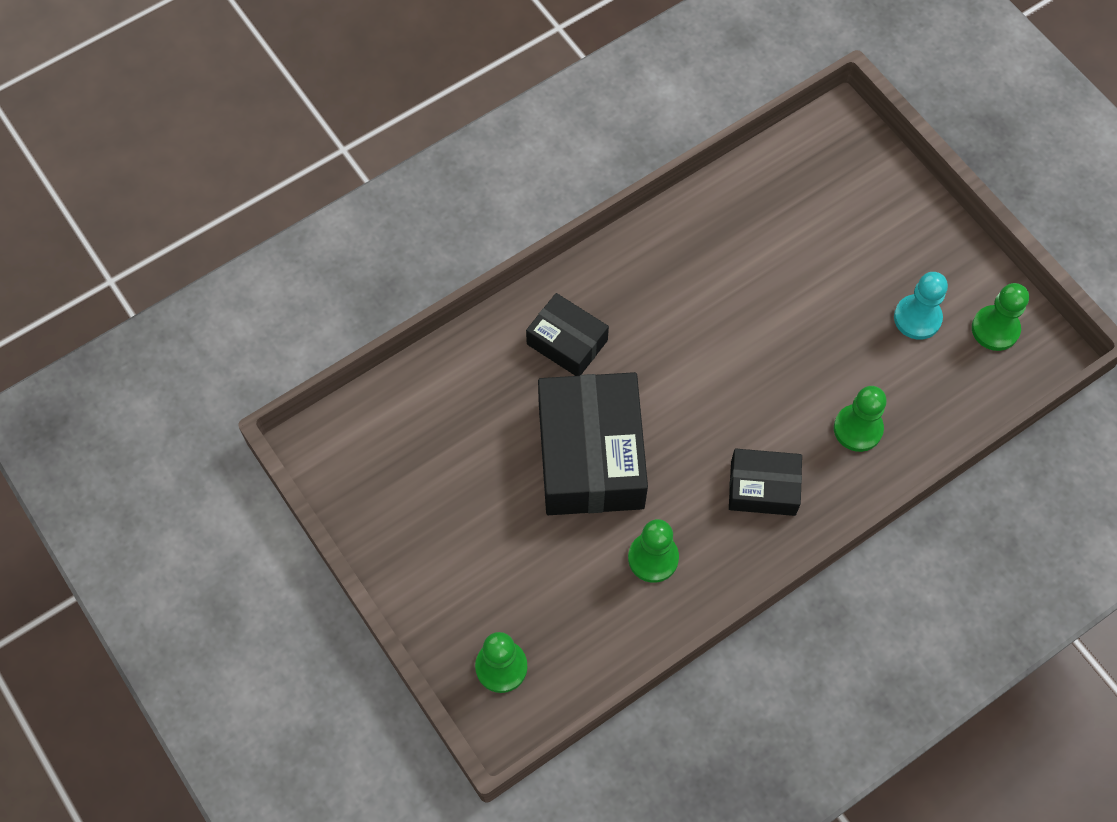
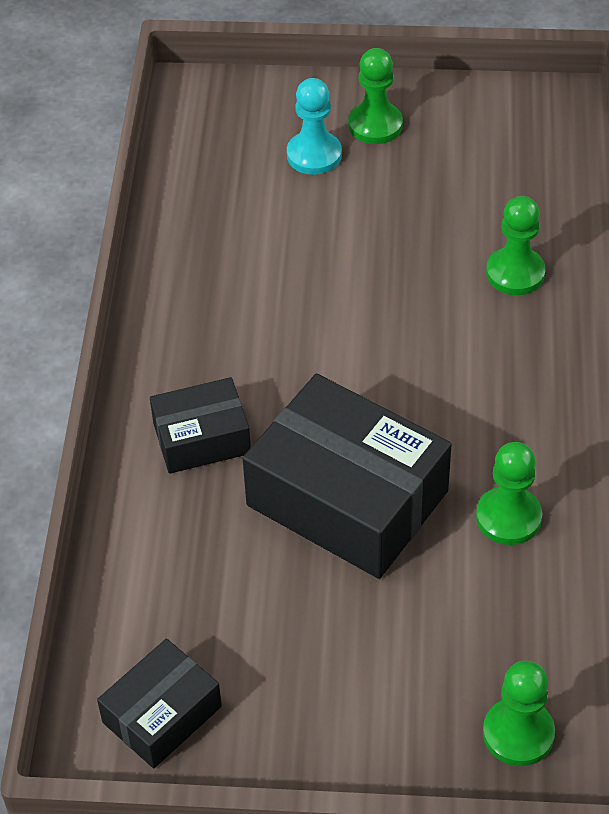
camera: 50 degrees left, 15 degrees down
black box [729,449,802,516] -> black box moved to [97,639,222,769]
turquoise pawn [894,272,948,340] -> turquoise pawn moved to [287,78,342,175]
green pawn [972,283,1029,351] -> green pawn moved to [348,48,403,144]

